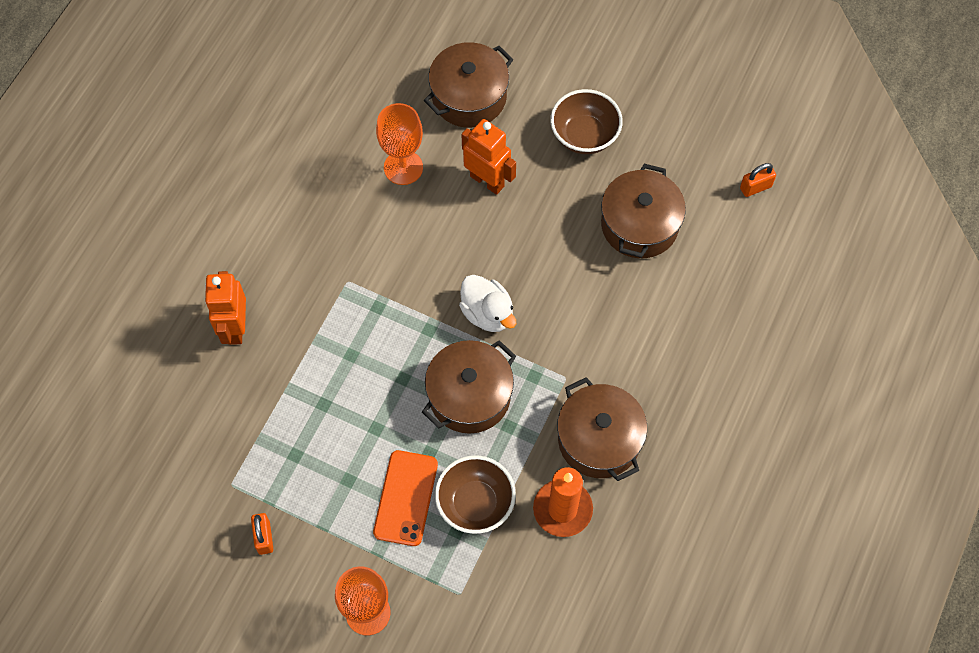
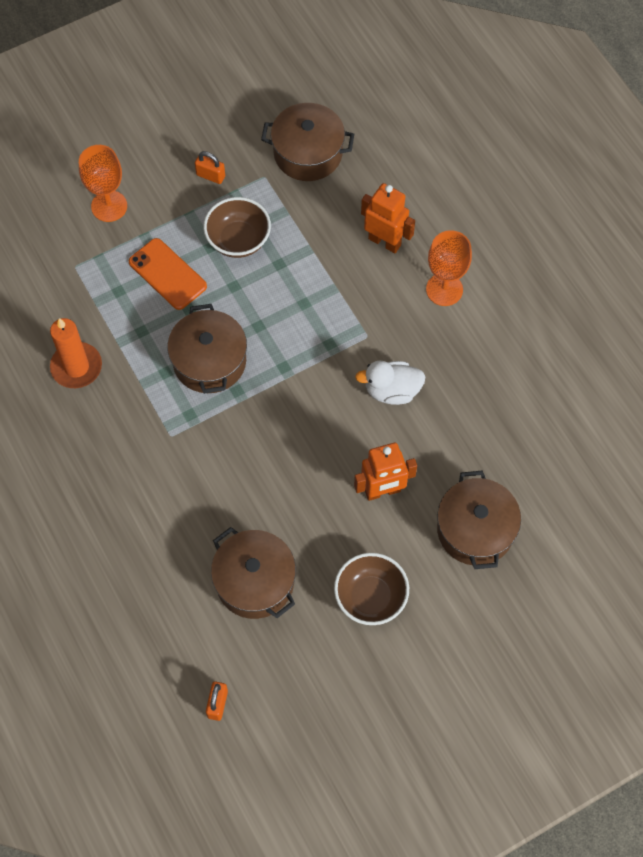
camera: 125 degrees right, 0 degrees up
orange goblet [376,103,423,185] -> orange goblet moved to [426,230,472,306]
brown bowl [435,455,516,534] -> brown bowl moved to [203,197,271,258]
white duck [459,275,516,332] -> white duck moved to [355,361,425,405]
brown pot [557,377,647,481] -> brown pot moved to [261,103,354,181]

